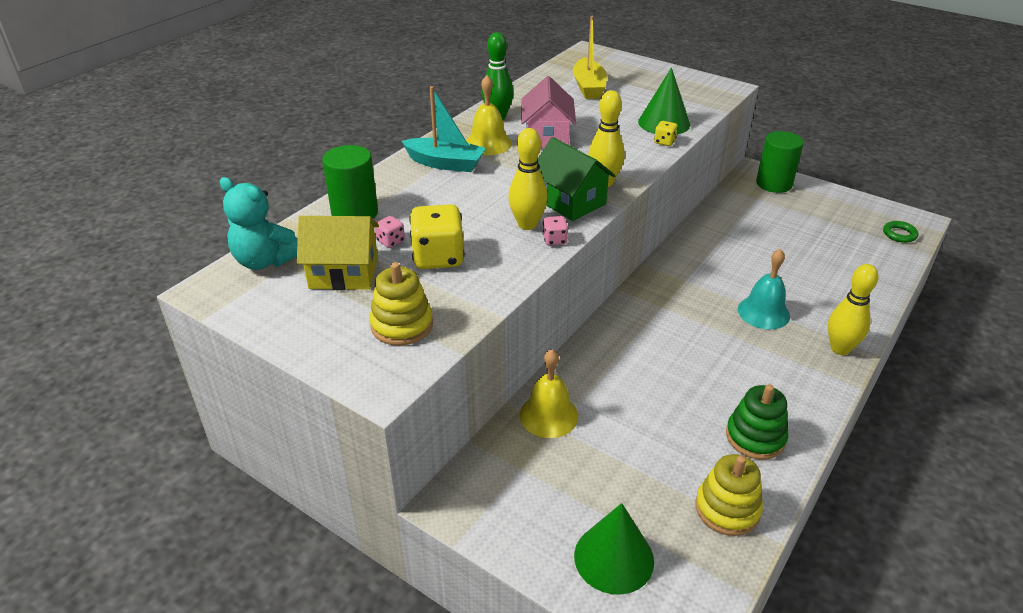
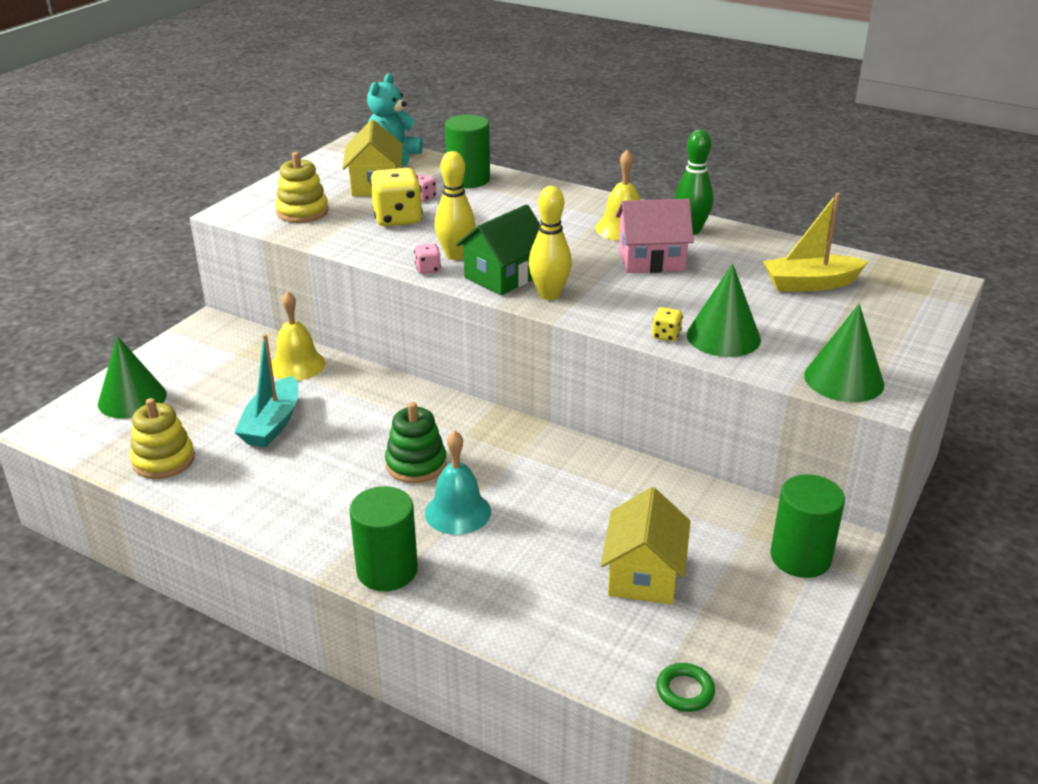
camera: 85 degrees right, 5 degrees down
turquoise boat [402,86,486,172] -> turquoise boat moved to [234,334,299,447]
green stacking toy [726,384,788,460] -> green stacking toy moved to [385,402,447,483]
yellow bowling pin [828,264,878,355] -> green cylinder [349,486,418,591]
none -> yellow house [601,487,691,605]
none -> green cone [804,304,884,402]

